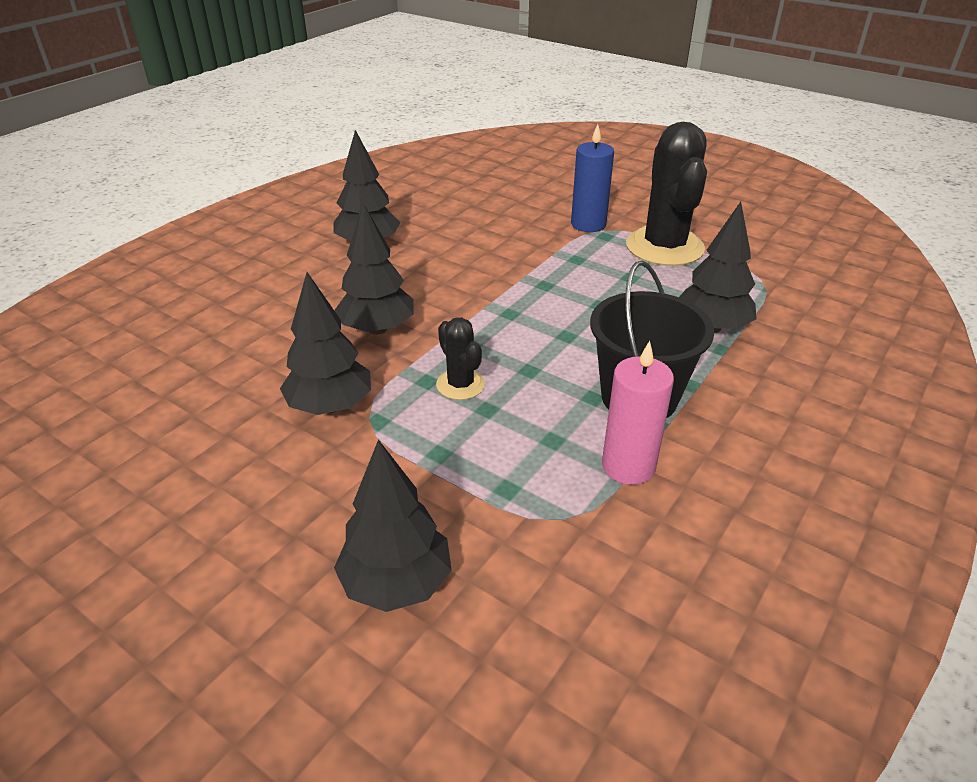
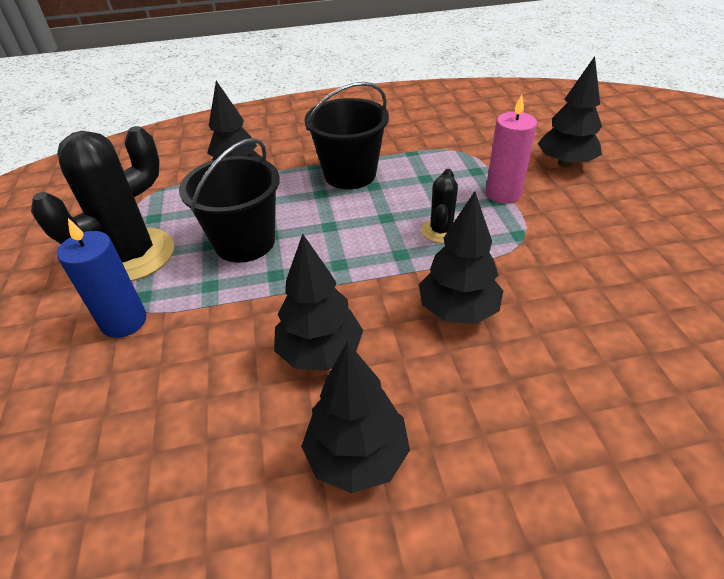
camera: 135 degrees left, 5 degrees up
black tree [280,272,371,415] -> black tree moved to [274,234,363,371]
pink candle [602,341,674,485] -> pink candle moved to [486,95,537,204]
none -> black bucket [179,138,280,263]

